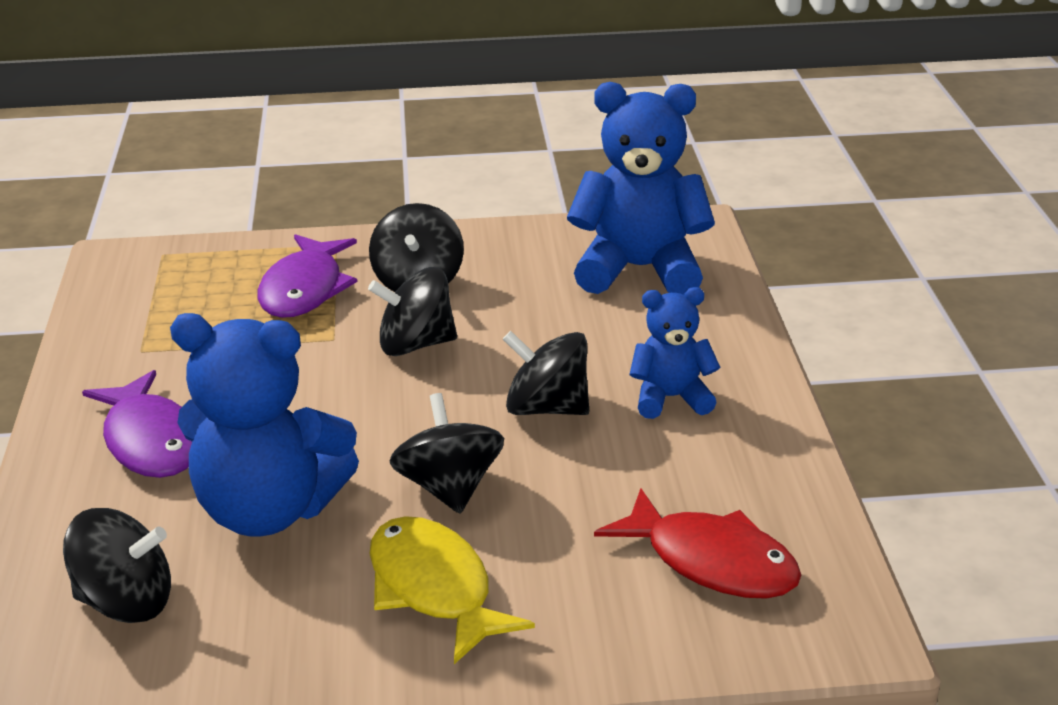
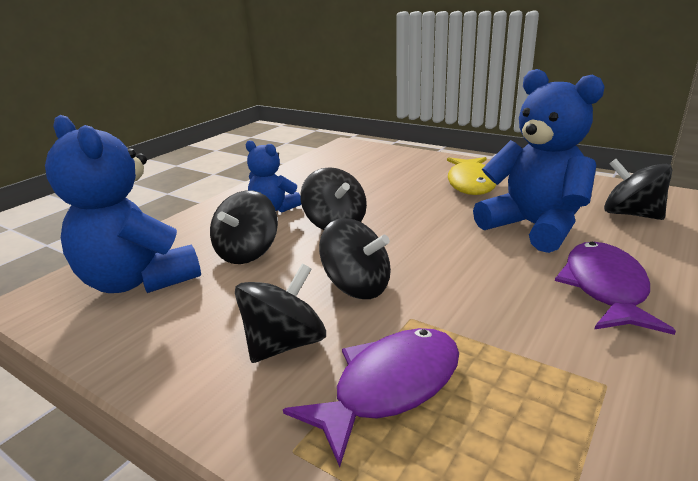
camera: 140 degrees left, 5 degrees down
black spinning top [390,393,504,513] -> black spinning top moved to [210,190,278,264]
red fish [594,488,801,599] -> none

